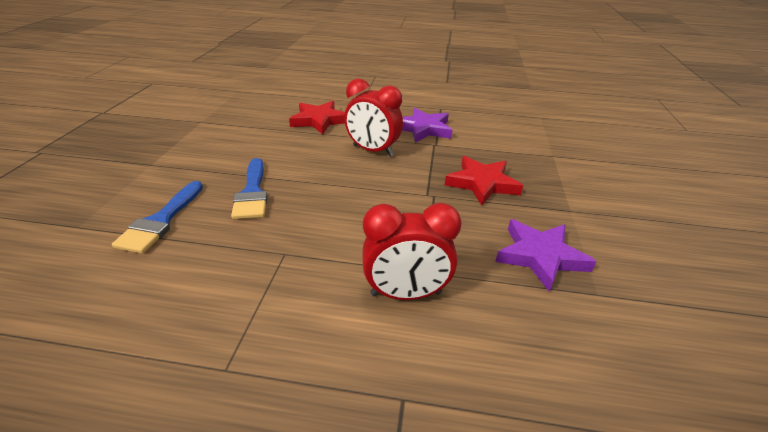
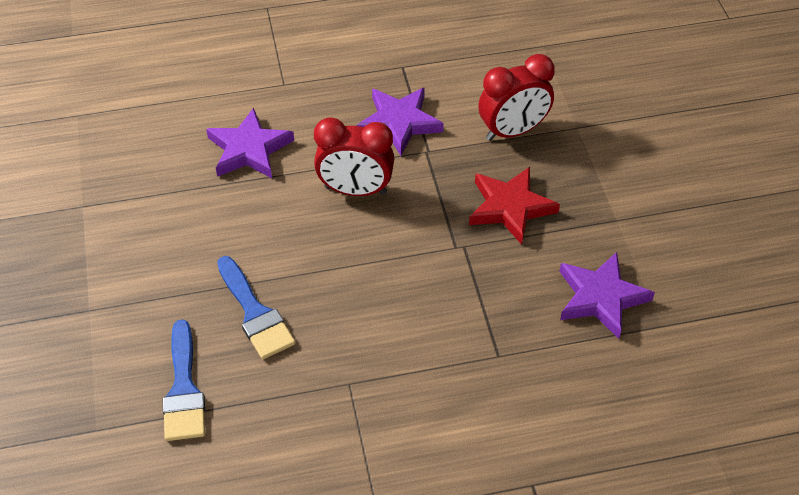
camera: 20 degrees left, 15 degrees up
red star [289,101,345,134] -> purple star [206,108,294,178]
red clock [362,203,461,300] -> red clock moved to [478,54,555,141]

